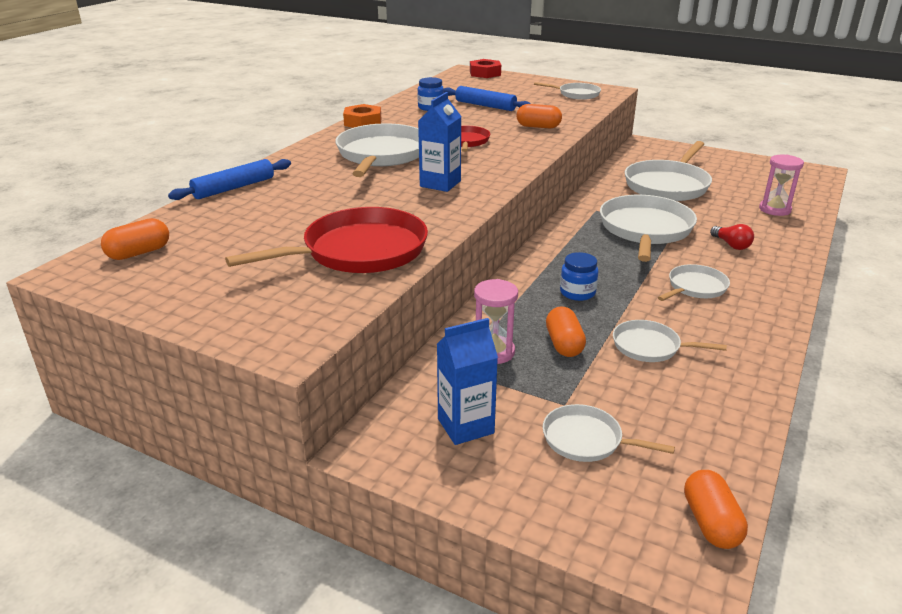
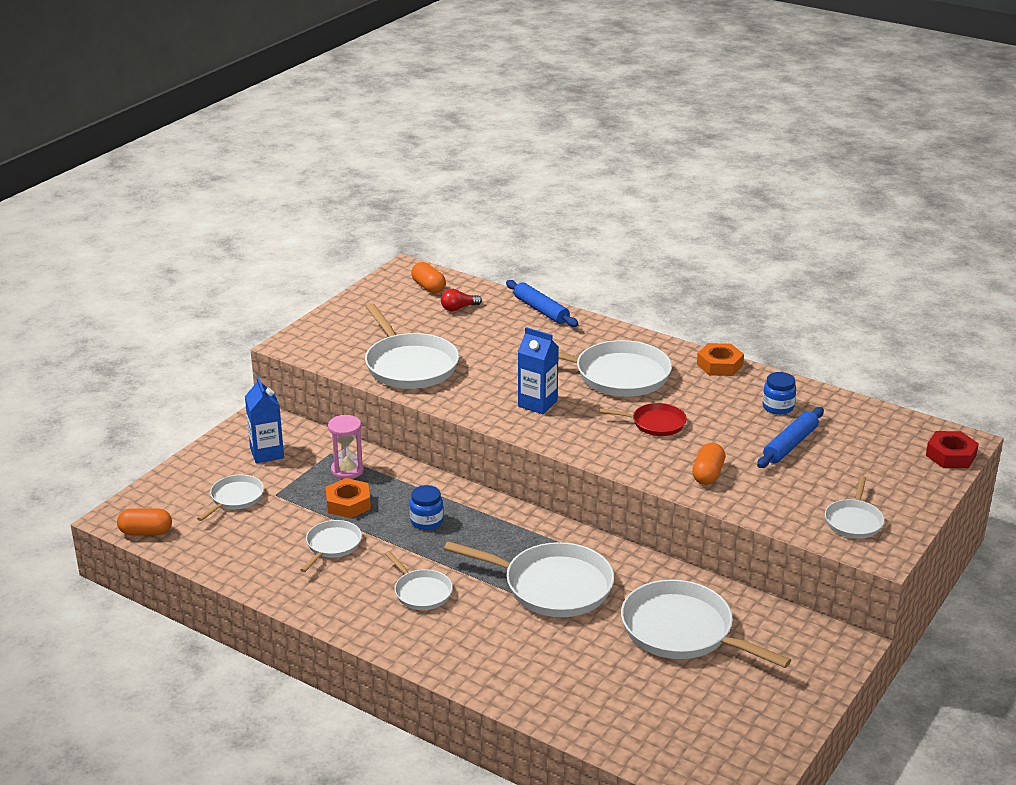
camera: 95 degrees right, 0 degrees up
red pan [225,207,428,273] -> white pan [365,304,459,389]
orange capsule [546,306,586,357] -> orange nut [326,478,371,518]
red light bulb [710,224,754,250] -> red light bulb moved to [441,289,482,311]
pink hourglass [759,155,804,216] -> none

